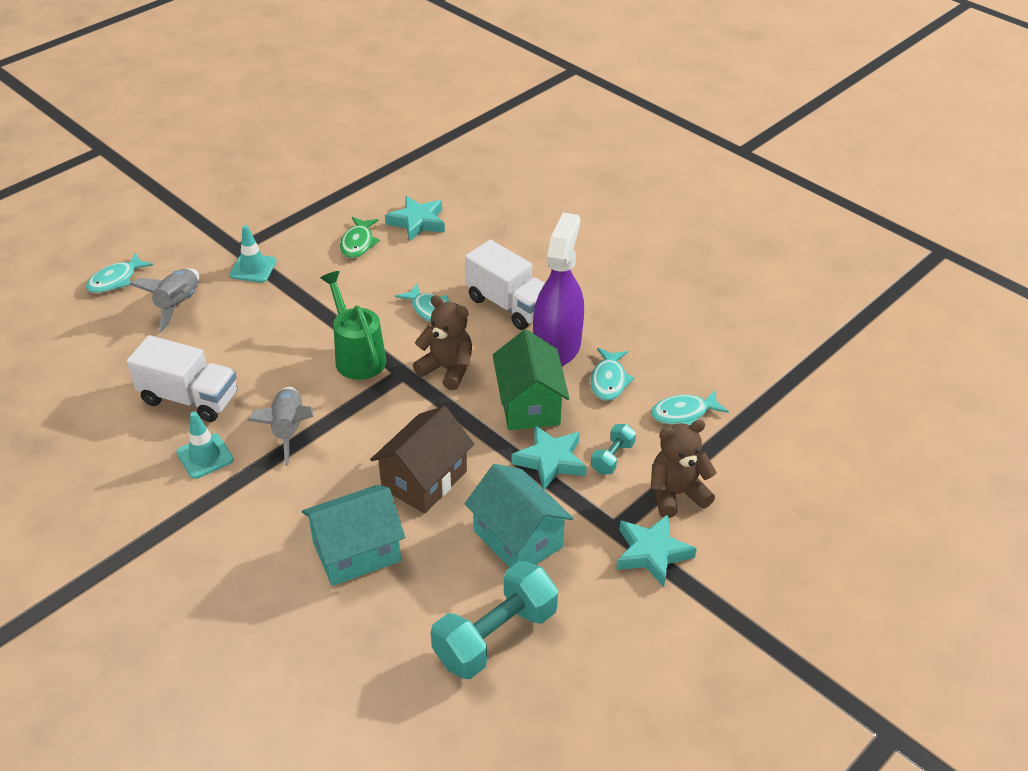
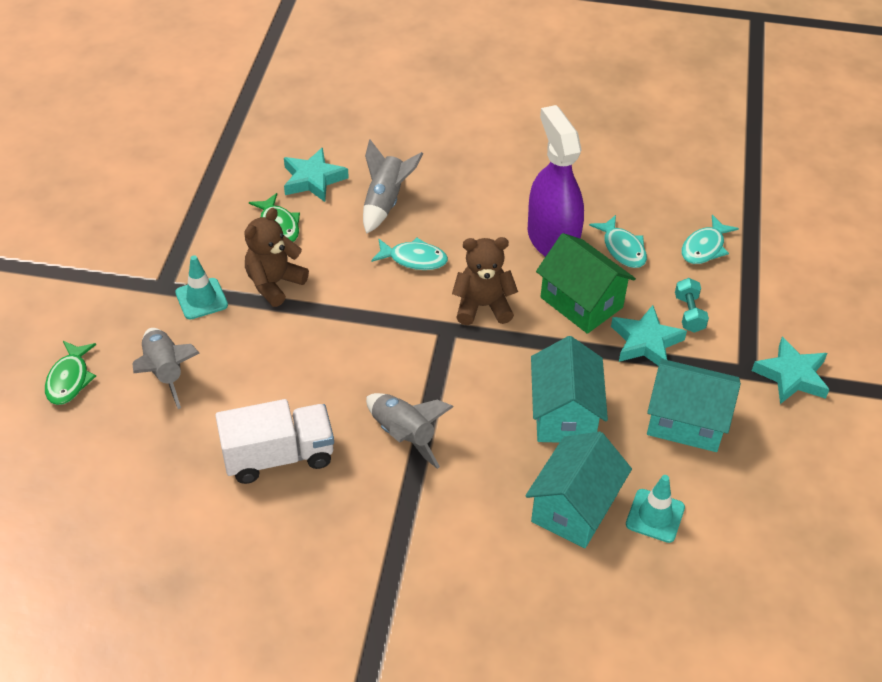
camera: 35 degrees left, 5 degrees up
turquoise fish [86,253,153,293] -> green fish [45,341,96,405]
turquoise traffic cone [176,412,234,479] -> turquoise traffic cone moved to [626,475,685,543]
green watering can [320,271,386,380] -> none
brown house [370,406,474,514] -> turquoise house [531,336,608,443]
turquoise dumbbell [431,561,558,679] -> none
white truck [465,240,545,330] -> none
brown teddy bear [651,420,717,518] -> brown teddy bear moved to [244,208,309,307]
none -> grey rocket [363,140,423,234]

